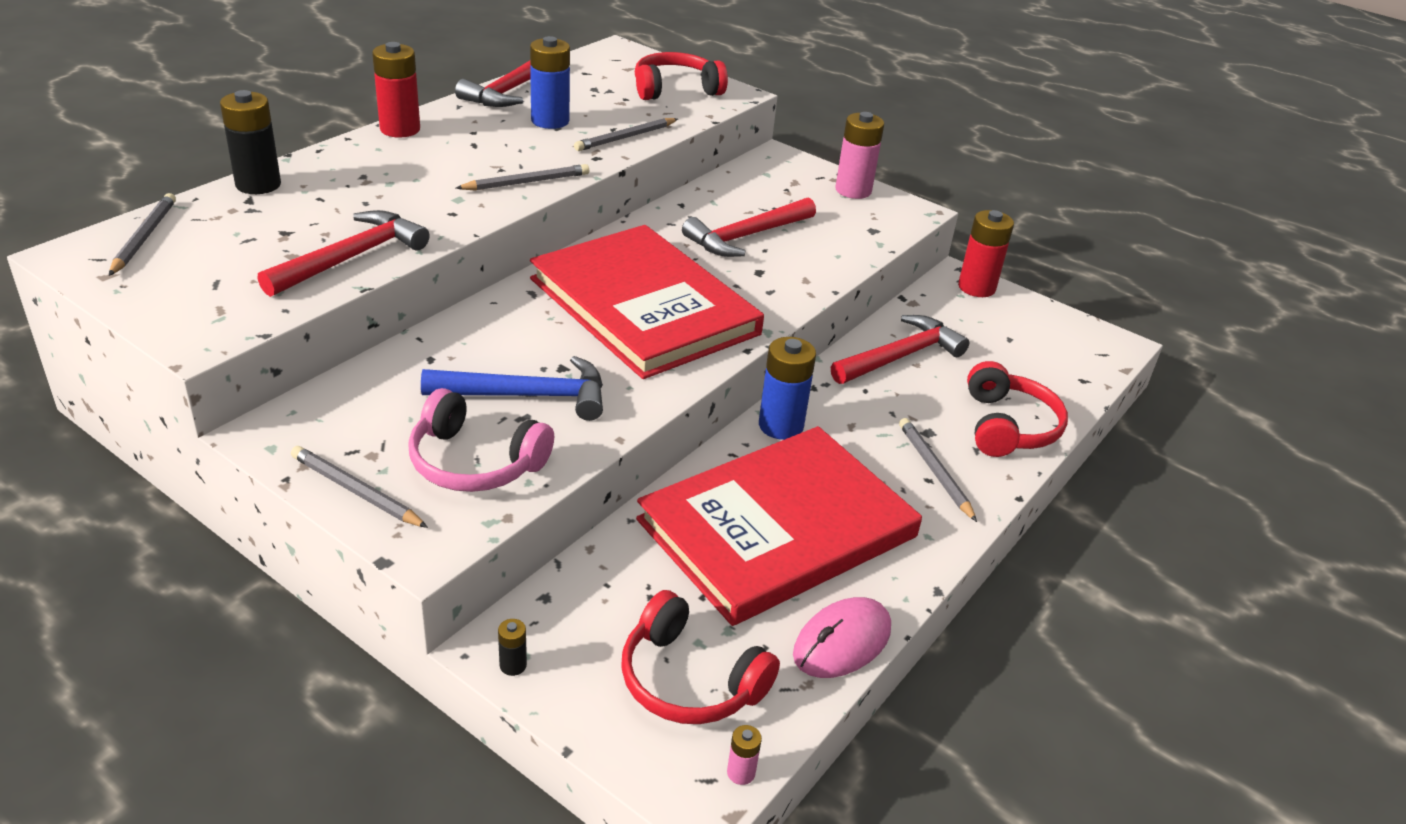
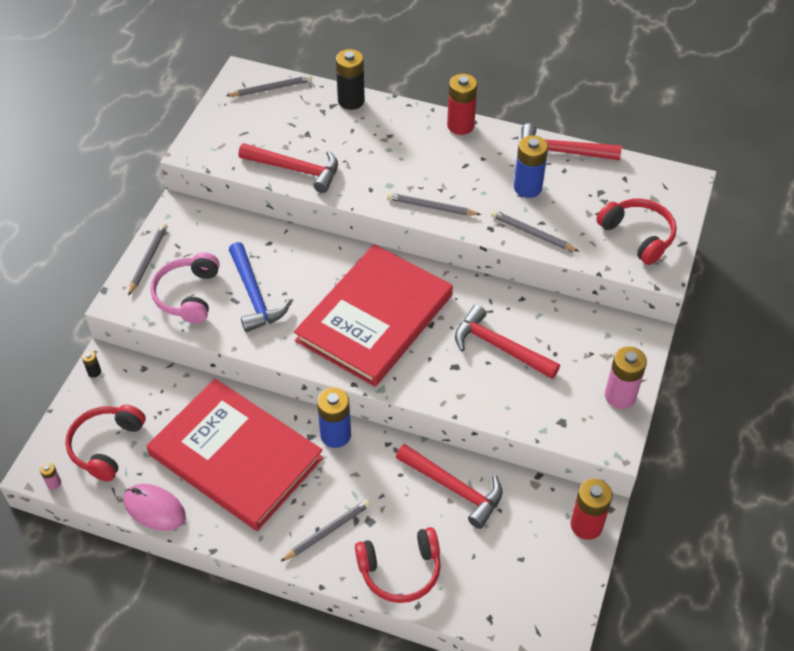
camera: 75 degrees right, 15 degrees up
grey pencil [456,164,589,190] -> grey pencil turned 150 degrees clockwise [387,193,481,216]

